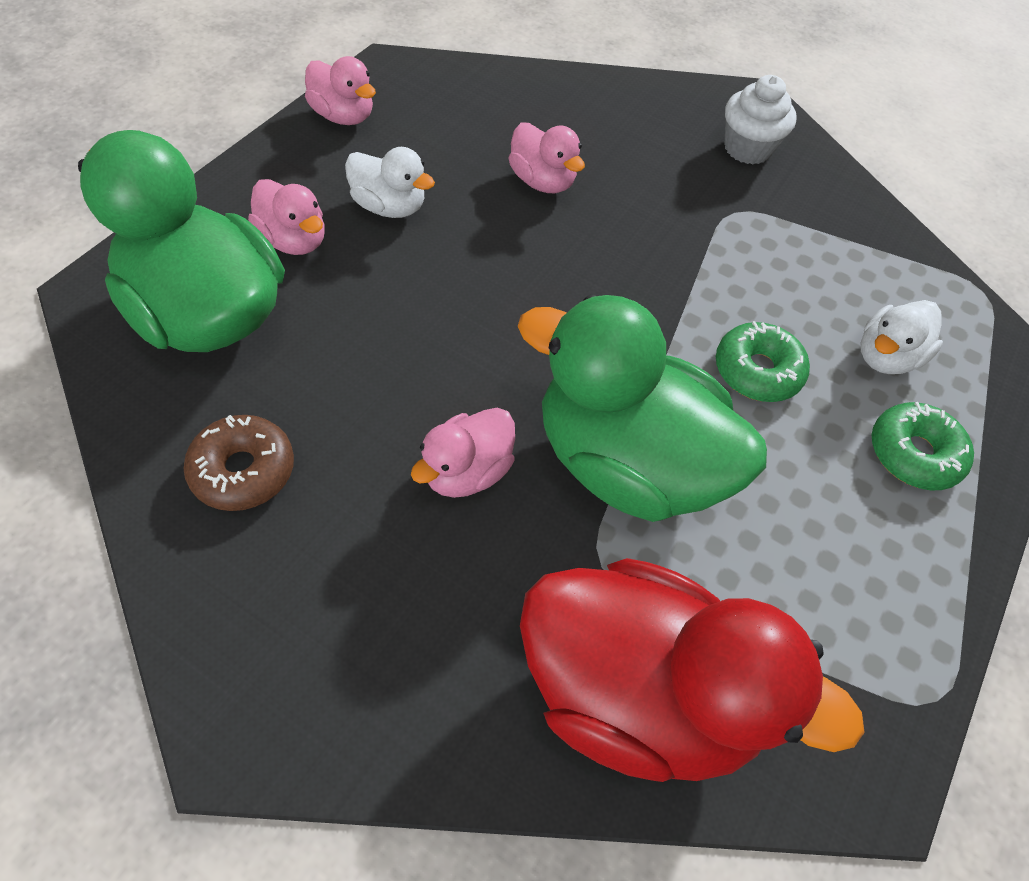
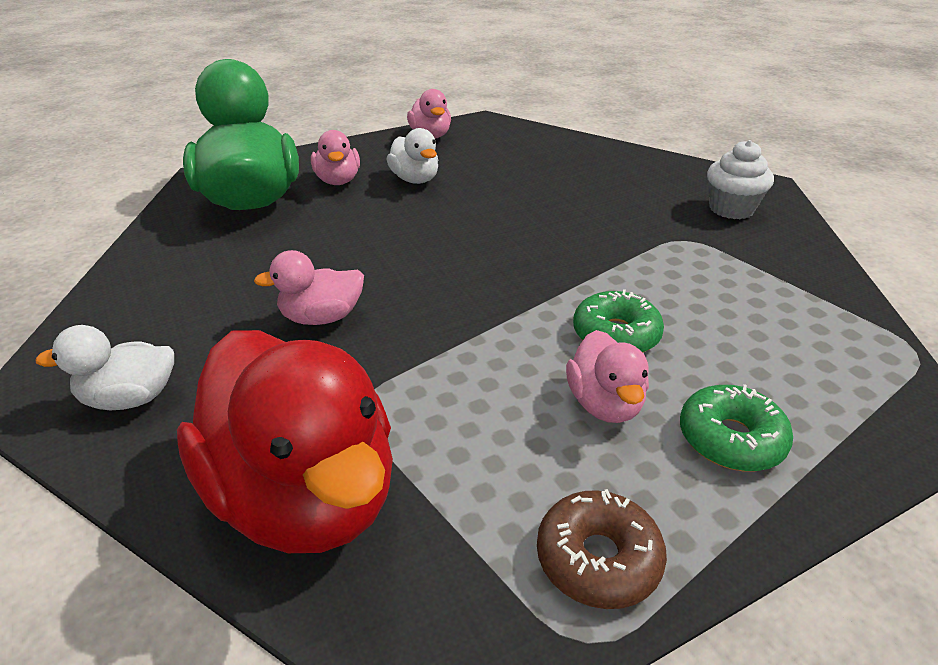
camera: 35 degrees right, 20 degrees down
brown donut [183,415,294,511] -> brown donut moved to [537,489,667,609]
pink duck [509,122,585,193] -> pink duck moved to [566,330,649,423]
green duck [518,294,767,522] -> none
white duck [861,300,943,374] -> white duck moved to [35,325,174,410]

